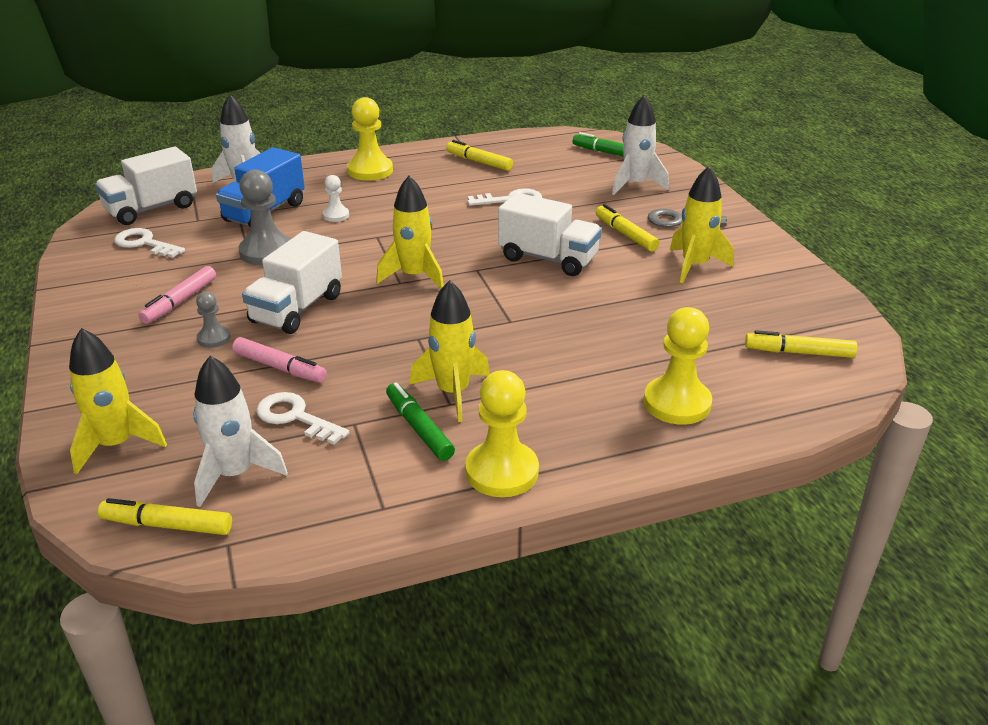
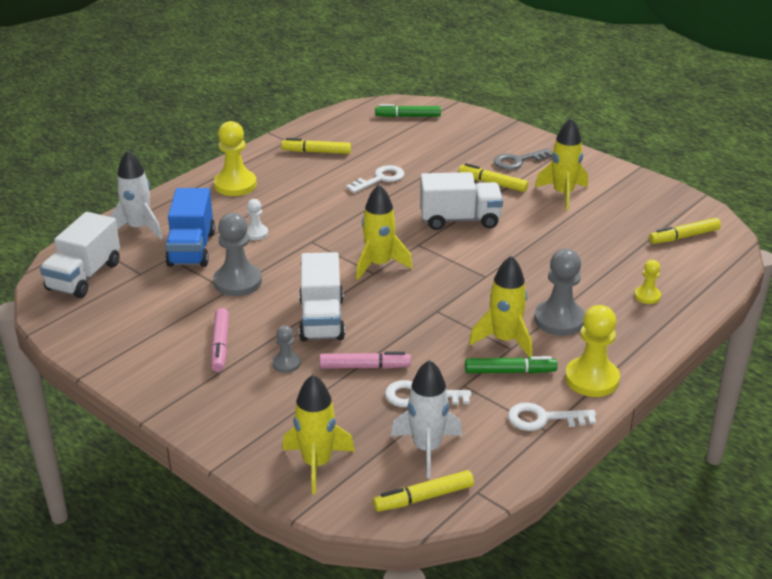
camera: 30 degrees left, 0 degrees up
white key [114,228,185,258] -> white key moved to [508,403,596,431]
green marker [386,382,455,461] -> green marker turned 150 degrees clockwise [465,356,558,374]
white rocket [612,95,669,195] -> none
yellow pawn [644,307,712,425] -> yellow pawn [634,260,661,304], size x0.53
none -> grey pawn [534,249,585,336]

